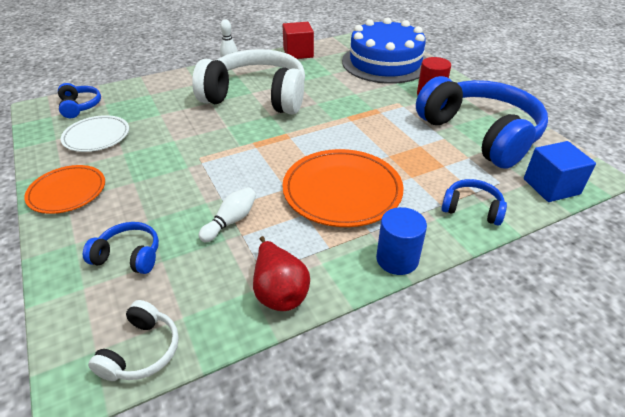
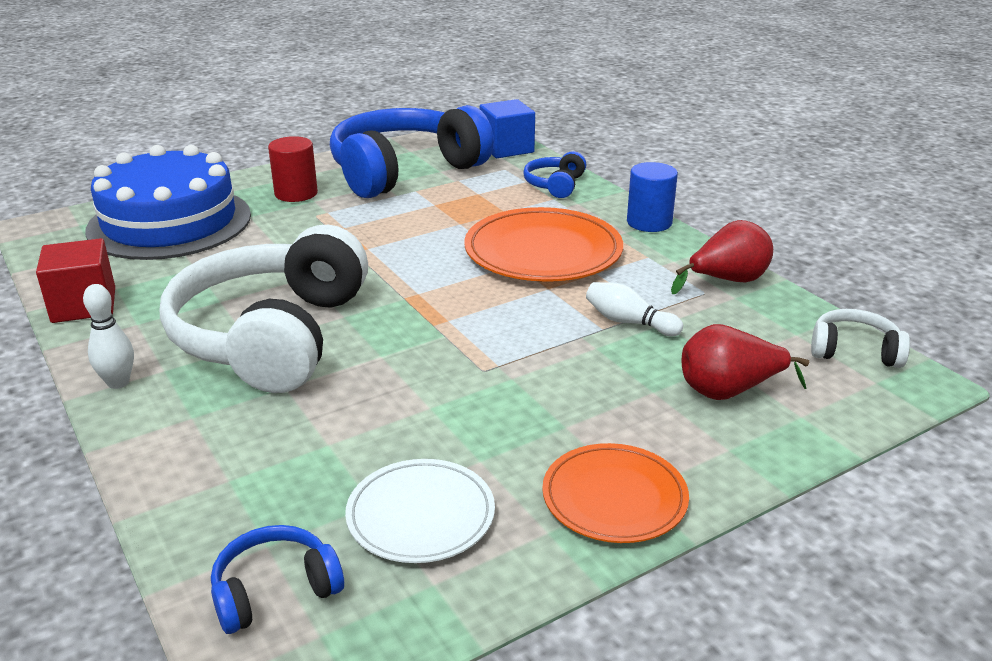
camera: 95 degrees left, 10 degrees down
blue headphones [83,222,159,274] -> red pear [682,324,809,400]

